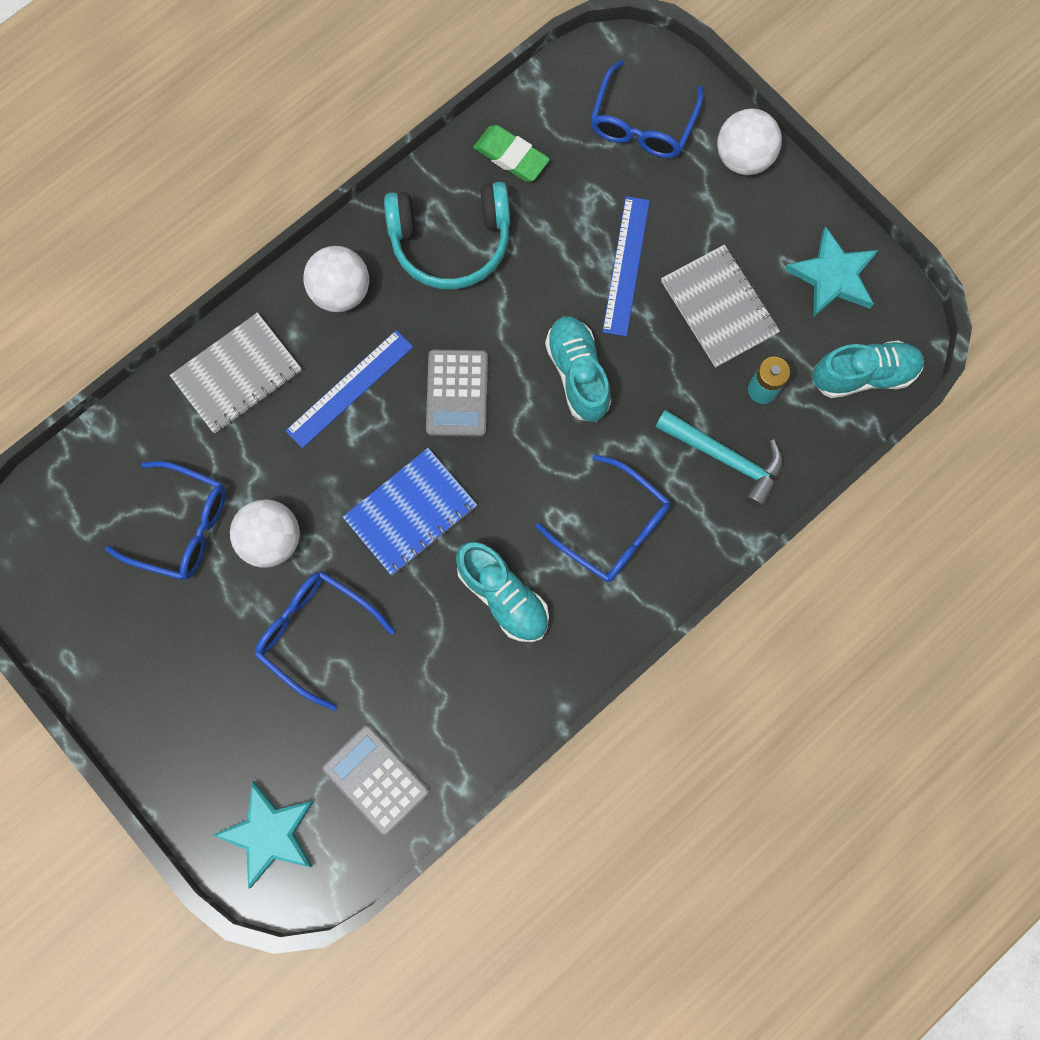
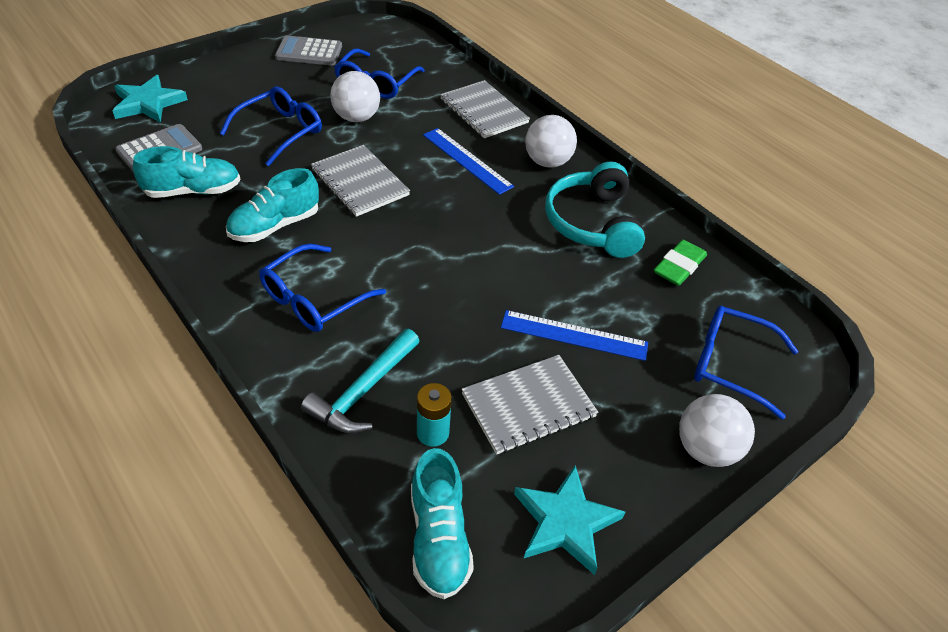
camera: 90 degrees right, 30 degrees down
blue notebook [343,448,477,575] -> grey notebook [311,145,410,217]
grey calculator [426,350,488,437] -> grey calculator moved to [275,35,342,66]
turquoise shoe [545,316,611,422] -> turquoise shoe moved to [133,146,241,198]

